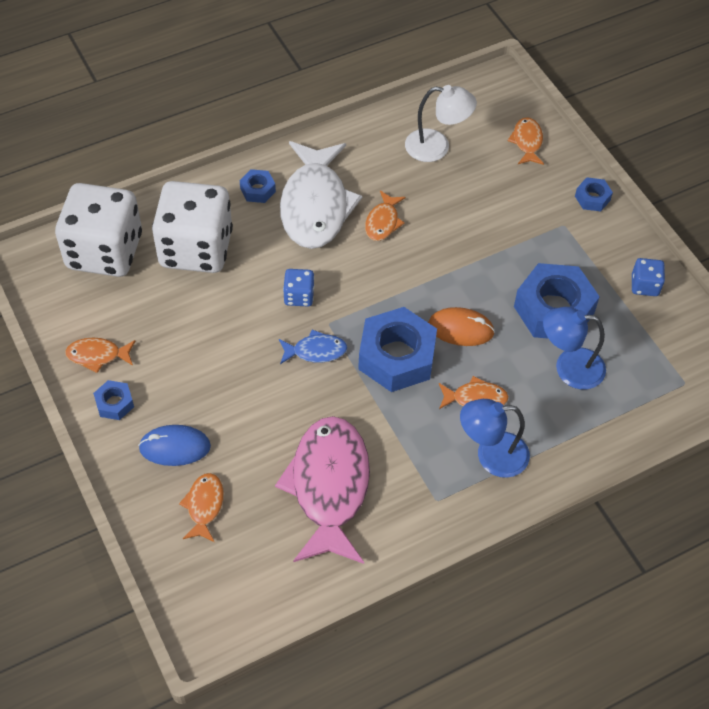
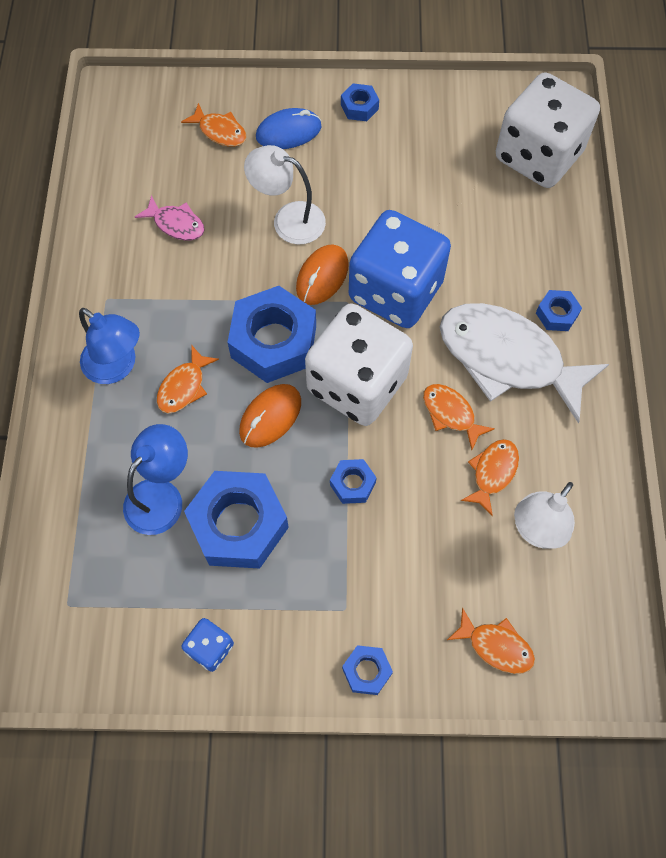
camera: 120 degrees right, 10 degrees up
orange fish [65,338,135,373] -> orange fish moved to [461,439,519,516]
blue mouse [138,425,211,466] -> blue mouse turned 45 degrees clockwise [256,108,321,149]
white dice [152,181,233,273] -> white dice moved to [305,303,413,426]
pink fish [275,416,370,564] -> pink fish [135,195,205,241], size x0.46
blue fish [279,330,347,364] -> orange mouse [296,245,349,305]
blue dice [283,269,315,307] -> blue dice [349,210,451,328], size x2.38
blue lamp [460,399,530,478] -> blue lamp turned 105 degrees clockwise [79,308,140,384]
none -> white lamp [244,145,326,244]
none -> blue nut [330,459,377,504]

